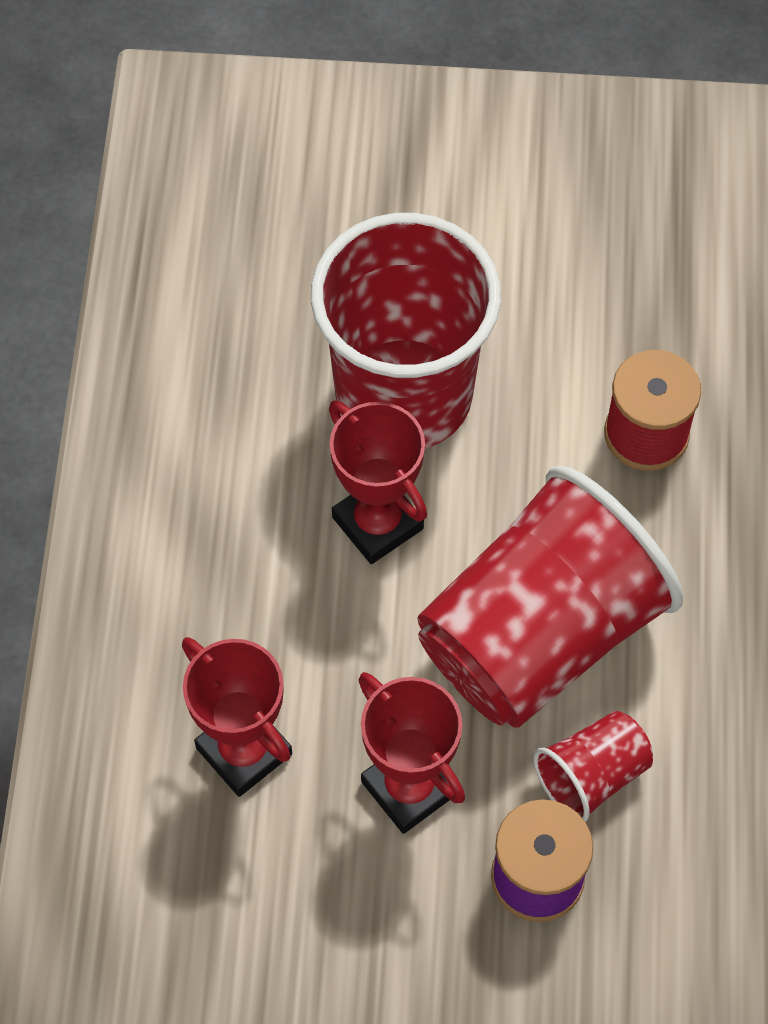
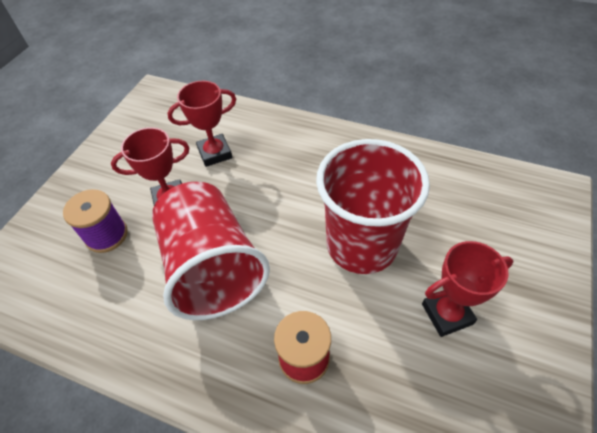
camera: 110 degrees right, 10 degrees down
red trophy [329,400,427,564] -> red trophy moved to [422,241,513,337]
red cup [533,711,653,822] -> none

